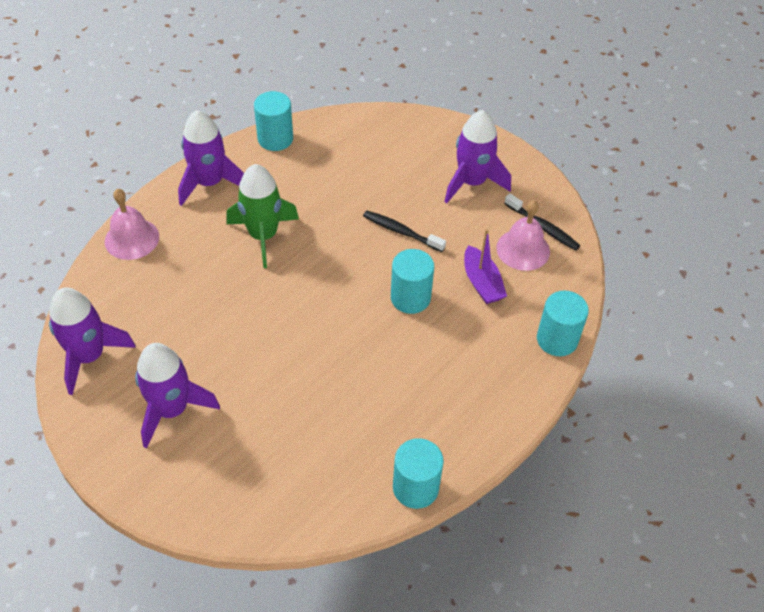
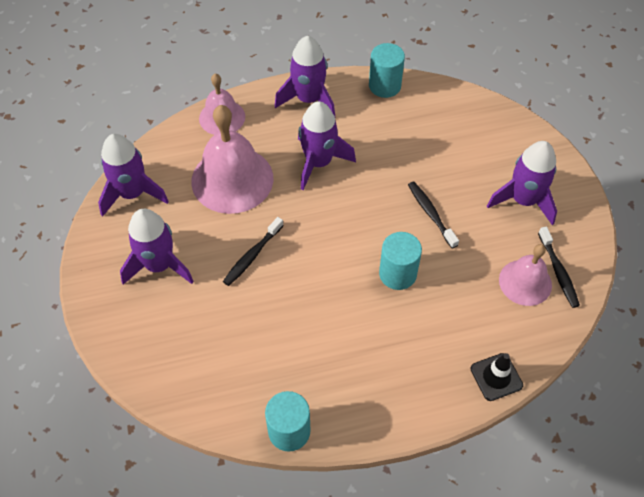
camera: 35 degrees right, 5 degrees up
green rocket [226,164,299,268] -> purple rocket [298,101,356,190]
purple boat [464,229,507,304] -> none
turquoise cylinder [537,290,589,356] -> black traffic cone [471,353,523,401]
none -> pink bell [191,105,273,214]
none -> black toothbrush [223,217,284,286]

